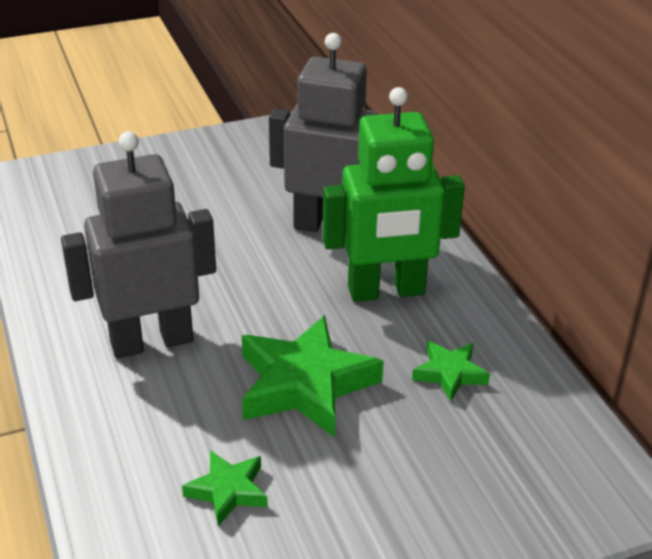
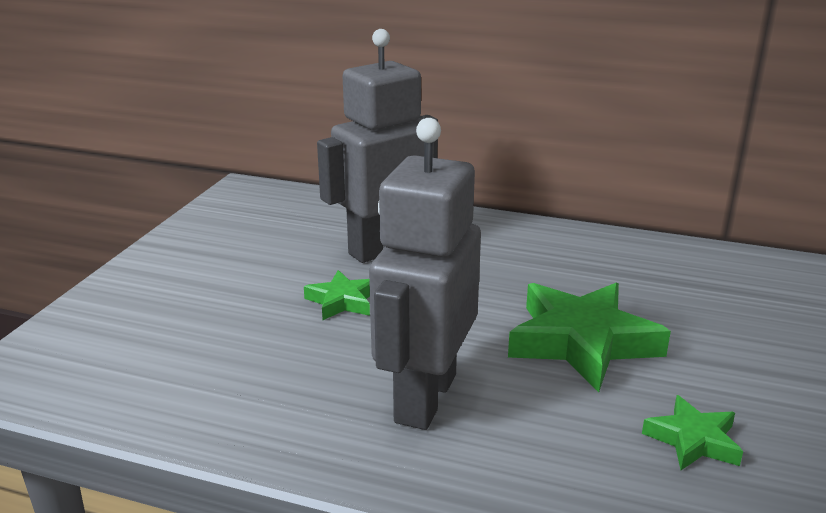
camera: 50 degrees left, 10 degrees down
green robot [322,87,465,301] -> none
green star [412,341,490,401] -> green star moved to [304,270,370,320]

